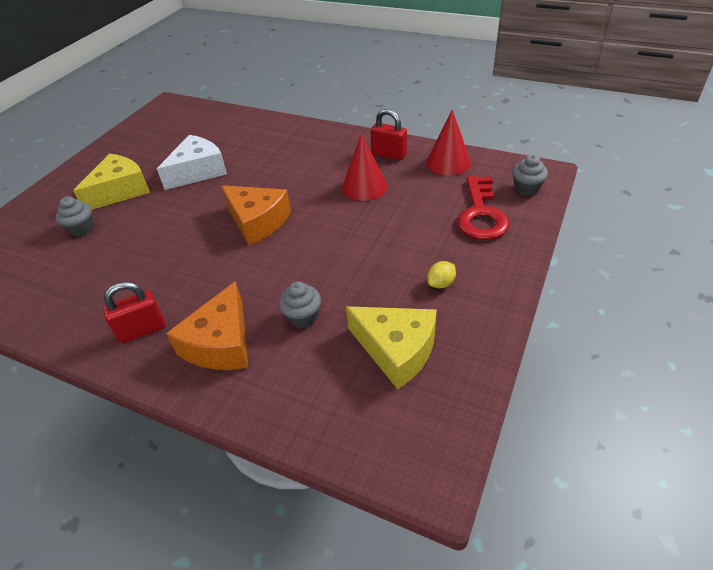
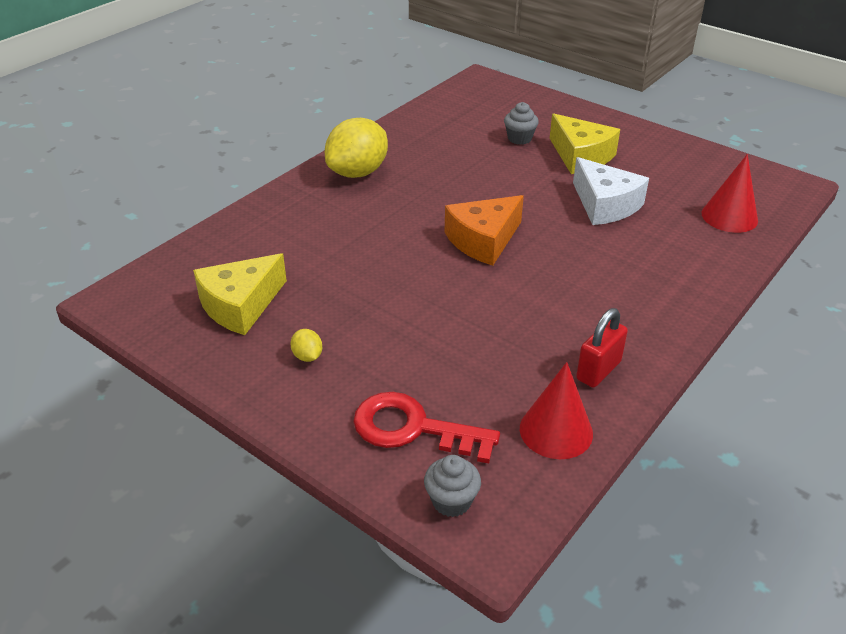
camera: 100 degrees right, 5 degrees down
red padlock [103,282,166,344] -> yellow lemon [325,118,388,178]
orange cheese [166,281,248,370] -> none
grey cupcake [279,282,321,328] -> none
red cone [342,134,388,201] -> red cone moved to [702,154,758,233]

